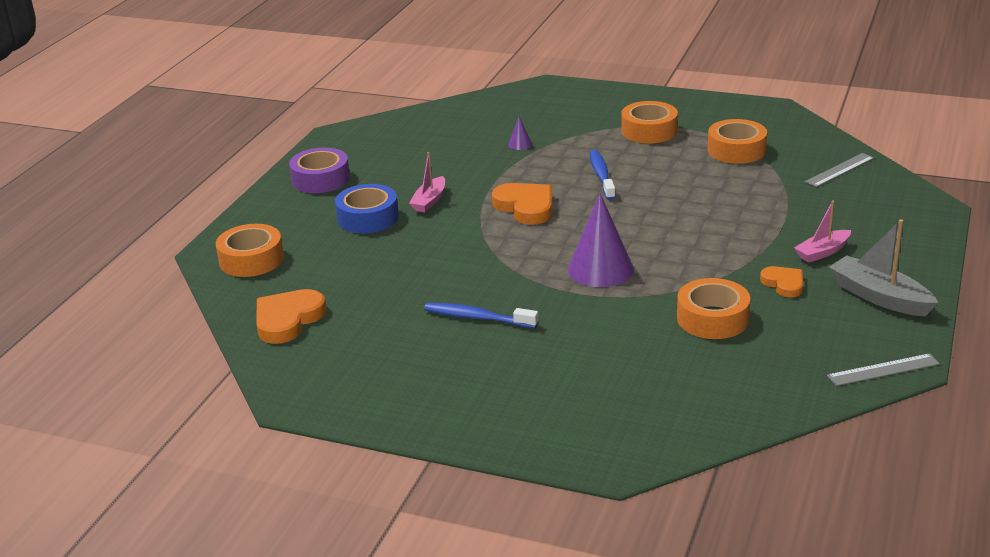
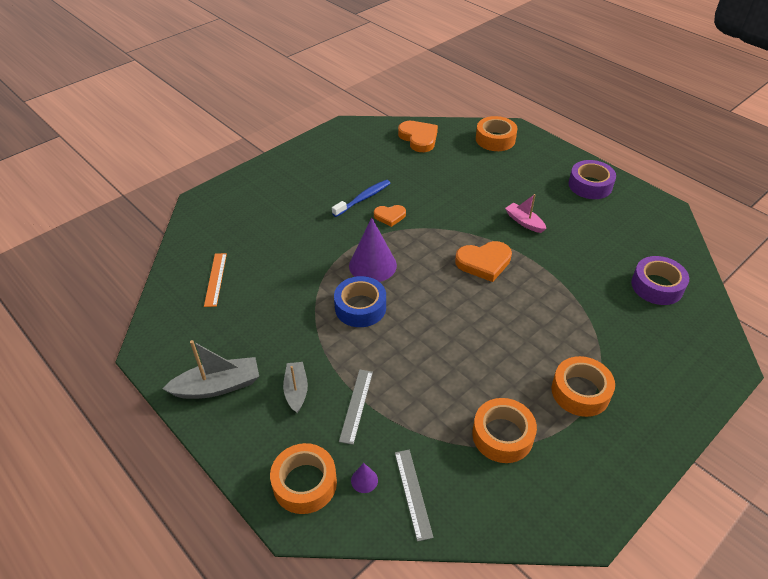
camera: 115 degrees right, 15 degrees up
blue tape [335,184,399,233] -> blue tape moved to [334,276,386,327]
purple cone [508,117,532,150] -> purple cone moved to [351,463,378,493]
blue toothbrush [590,150,616,200] -> none
orange tape [677,278,750,339] -> orange tape moved to [270,443,337,514]
orange heart [760,266,803,298] -> orange heart moved to [374,205,406,227]
pink boat [794,200,851,263] -> grey boat [283,362,308,413]
grey ruler [827,353,940,386] -> grey ruler moved to [339,369,373,445]
none -> orange ruler [204,253,227,307]
none -> purple tape [631,256,689,305]

